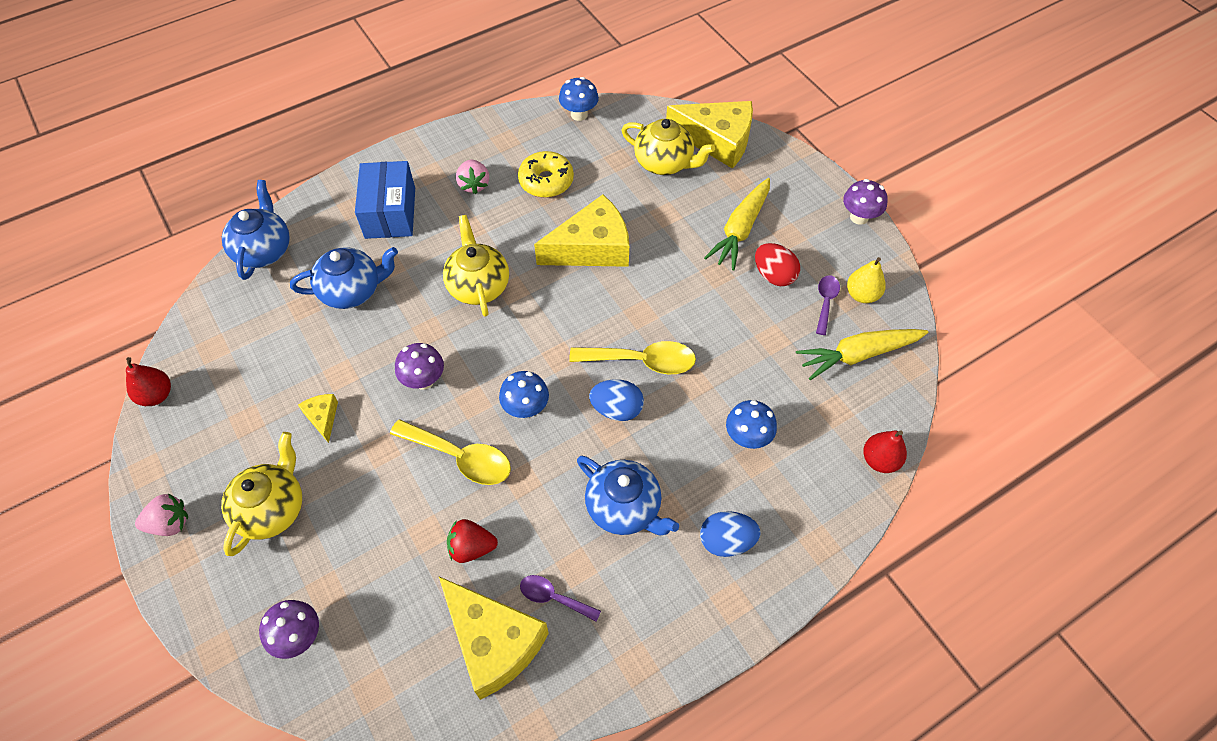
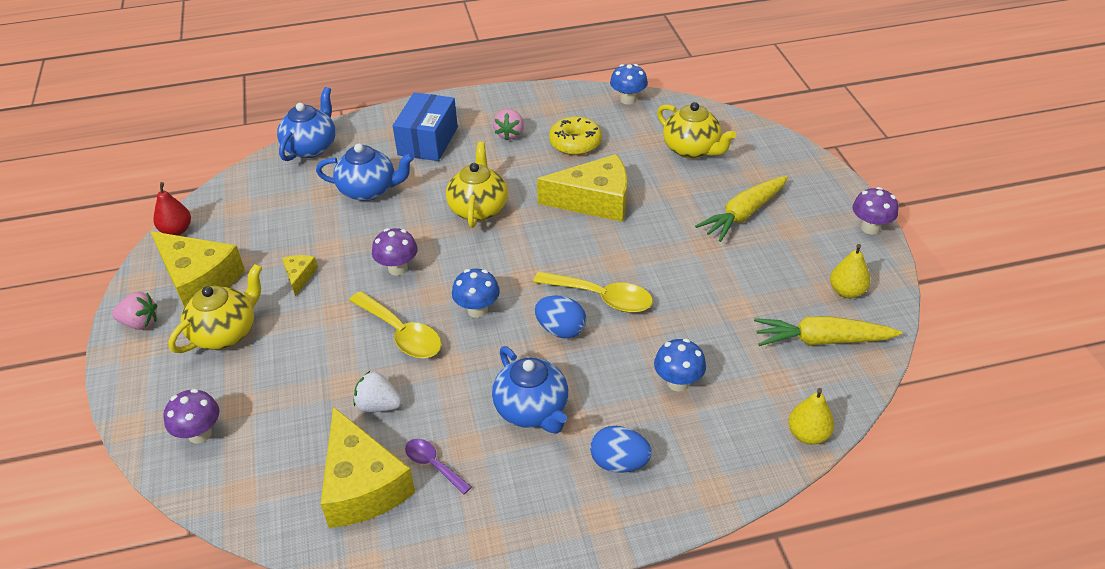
camera: 20 degrees right, 15 degrees down
red strawberry [447,519,498,563] -> white strawberry [354,370,402,412]
yellow cheese [666,101,753,169] -> yellow cheese moved to [151,231,245,307]
red egg [755,243,800,286] -> none
purple spoon [816,276,840,335] -> none
red pear [863,430,907,473] -> yellow pear [788,388,834,445]

